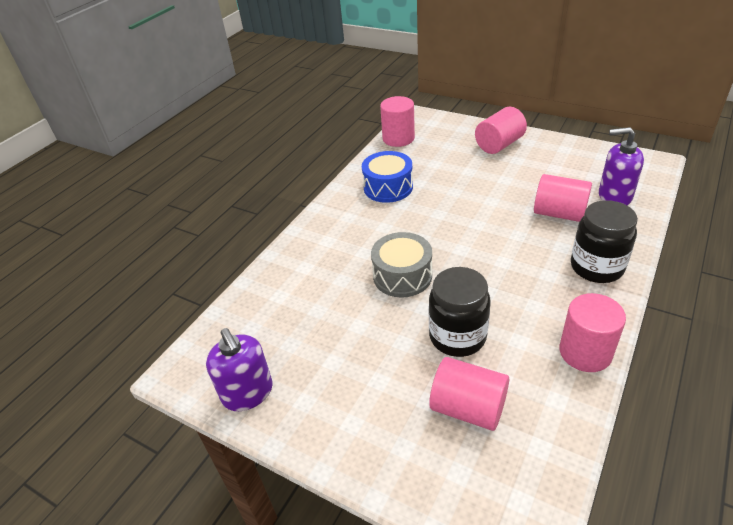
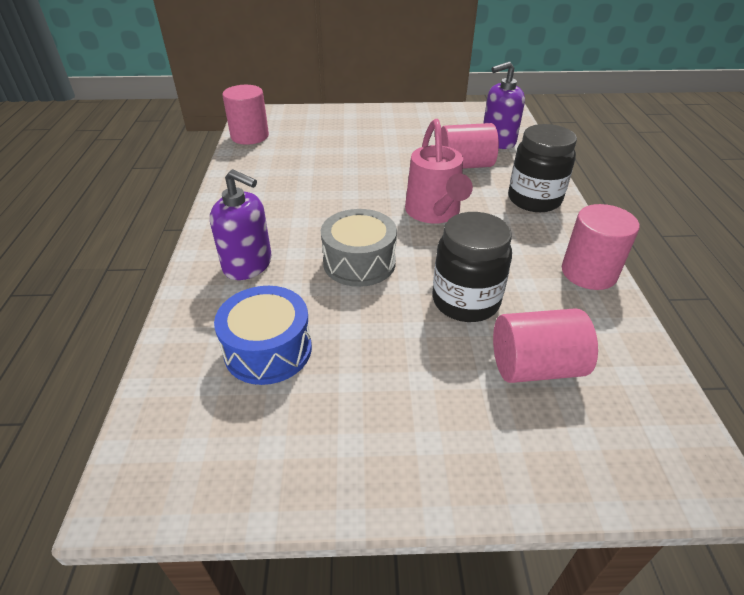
camera: 35 degrees left, 0 degrees up
purple soap dispenser [206,328,273,411] -> purple soap dispenser moved to [210,169,272,280]
blue drum [362,151,413,203] -> blue drum moved to [214,286,312,385]
pink cylinder [475,107,527,154] -> none
none -> pink watering can [405,119,473,223]

